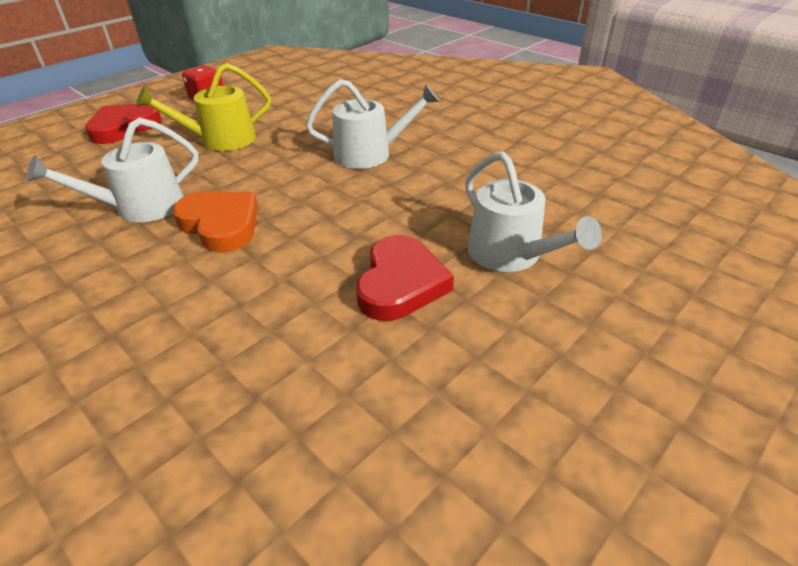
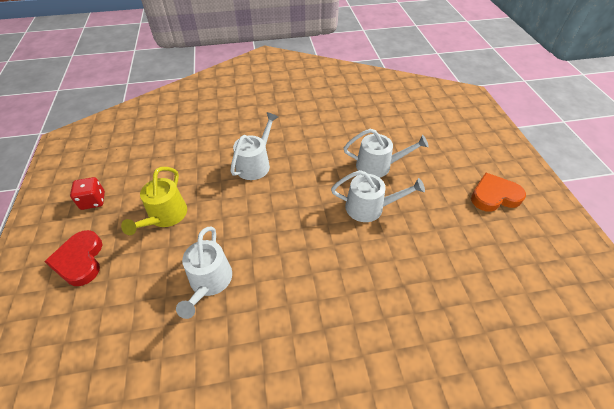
camera: 55 degrees left, 10 degrees up
orange heart [172,192,258,252] -> orange heart moved to [471,173,526,212]
red heart [356,235,454,321] -> white watering can [331,170,425,222]

